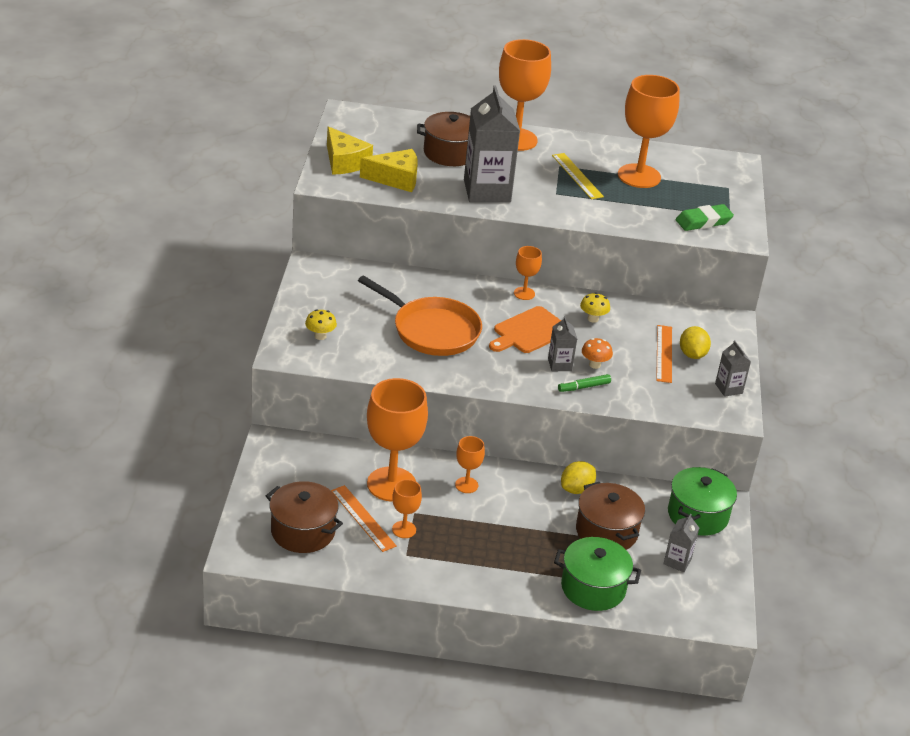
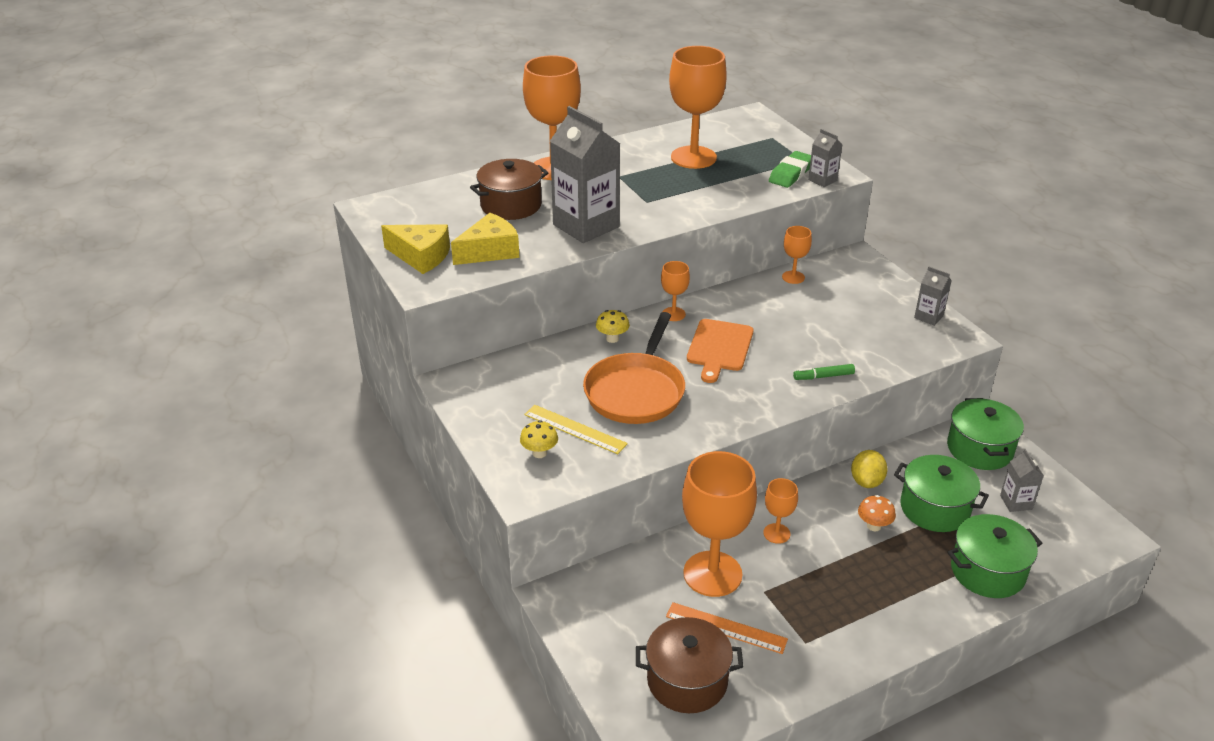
camera: 30 degrees left, 0 degrees up
orange pan [358,276,482,356] -> orange pan turned 105 degrees clockwise [583,312,685,424]
orange goblet [392,479,422,538] -> orange goblet moved to [782,226,812,284]
grey carton [548,316,577,371] -> grey carton moved to [808,129,843,187]
yellow ruler [552,153,604,199] -> yellow ruler moved to [524,405,628,454]
green marker [558,374,611,392] -> green marker turned 45 degrees clockwise [793,364,855,380]
brown pot [576,482,645,550] -> green pot [894,455,989,532]
yellow mushroom [580,293,610,323] -> yellow mushroom moved to [596,310,630,343]
orange mushroom [582,338,613,369] -> orange mushroom moved to [858,495,896,531]
orange ruler [656,325,672,383] -> none
yellow lemon [680,326,711,359] -> none

